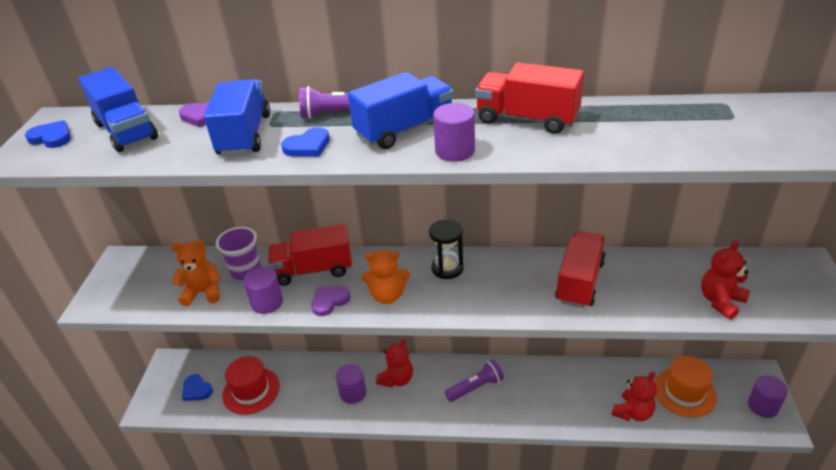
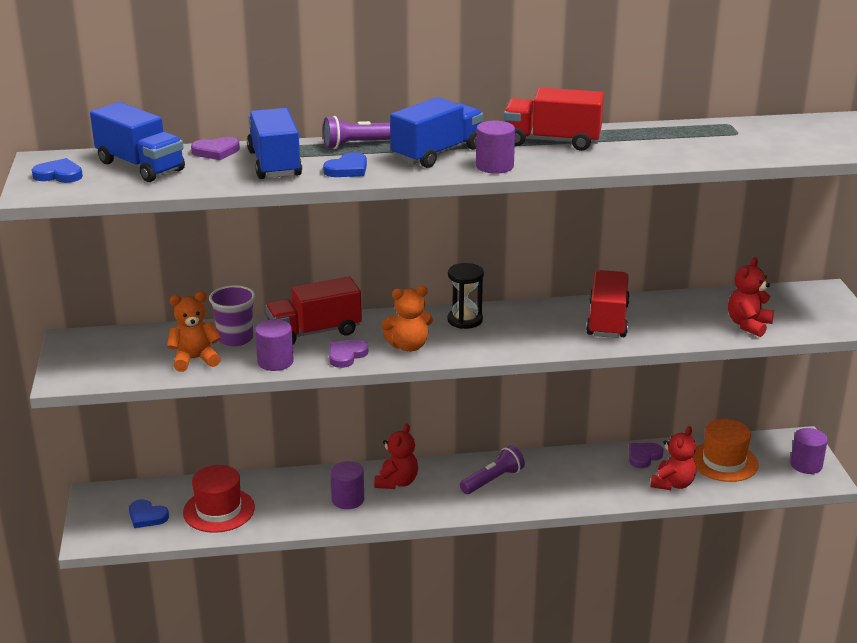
camera: 15 degrees left, 10 degrees down
none -> purple heart [629,443,664,468]

